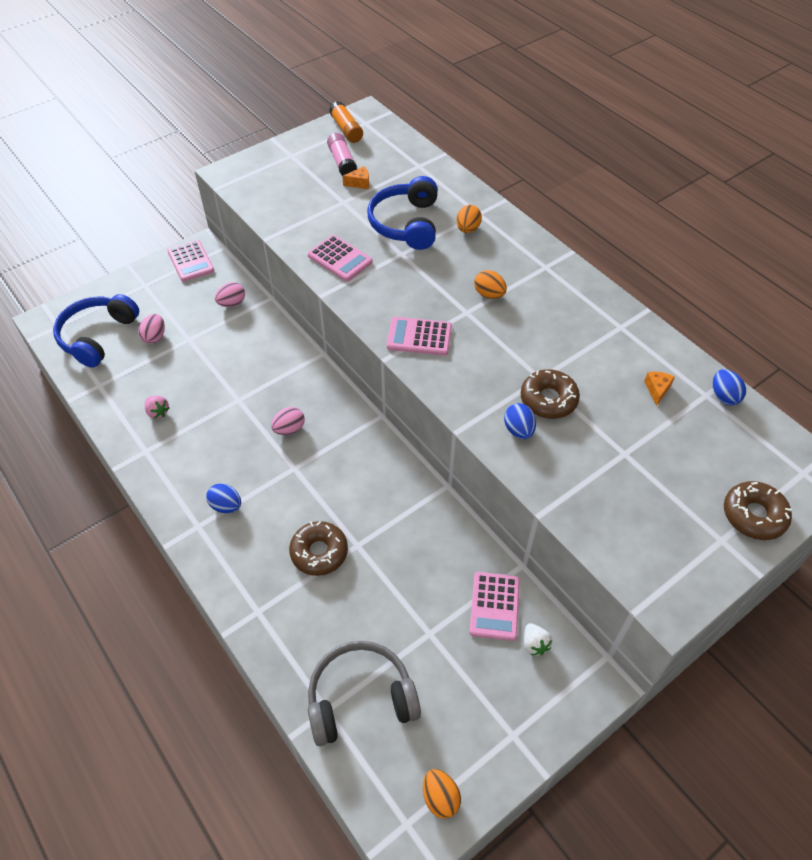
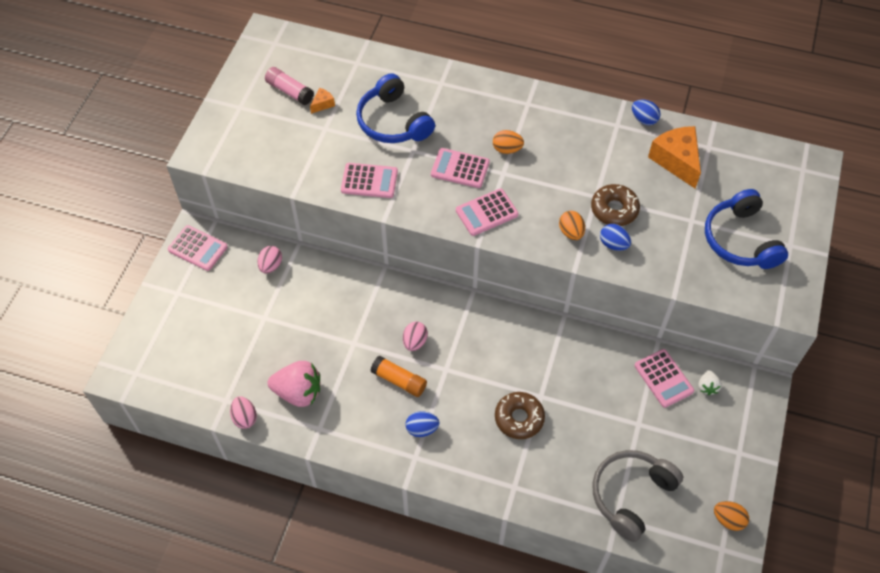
camera: 35 degrees left, 5 degrees up
blue headphones [53,294,139,368] -> blue headphones moved to [705,189,788,269]
pink egg [138,314,165,344] -> pink egg moved to [230,396,257,429]
pink strawberry [145,396,169,419] -> pink strawberry [268,361,320,407], size x2.01
orange glue stick [329,101,363,143] -> orange glue stick moved to [370,355,427,397]
orange egg [456,205,482,233] -> orange egg moved to [559,211,585,240]
white strawberry [524,623,552,655] -> white strawberry turned 60 degrees clockwise [698,370,722,395]
orange cheese [644,372,675,406] -> orange cheese [648,126,701,188], size x2.20
blue egg [713,369,746,406] -> blue egg moved to [632,100,661,125]
brown donut [724,481,792,540] -> none
none -> pink calculator [431,148,490,188]

